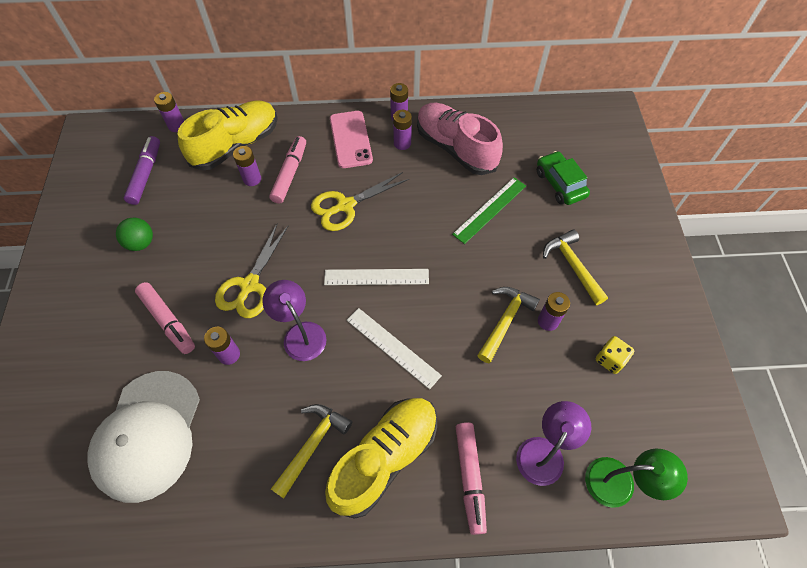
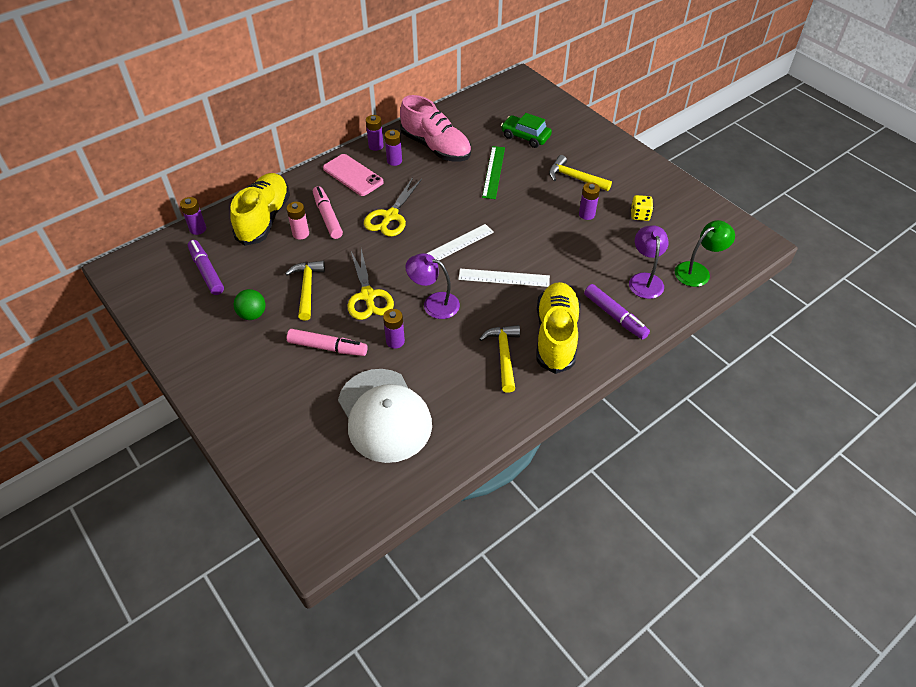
camera: 35 degrees left, 10 degrees down
purple battery [233,146,261,186] -> pink battery [287,202,309,240]
pink shoe [417,103,503,175] -> pink shoe turned 150 degrees counterclockwise [400,95,471,161]
pink marker [456,422,487,535] -> purple marker [584,284,650,340]
yellow hammer [477,287,540,363] -> yellow hammer moved to [285,261,325,321]

